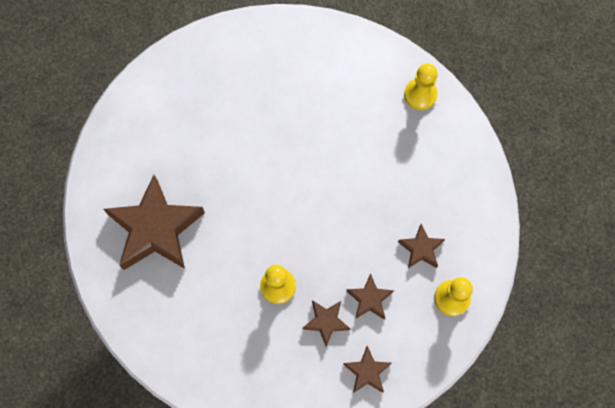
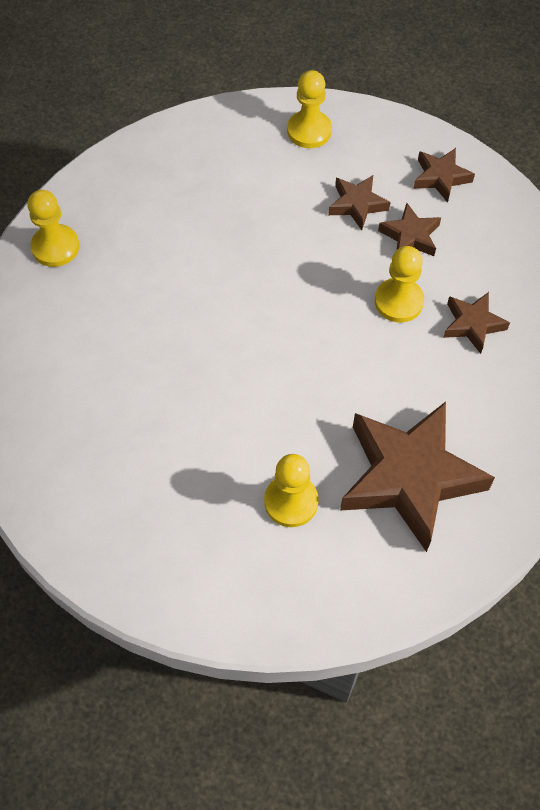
camera: 115 degrees left, 10 degrees down
brown star [398,224,445,268] -> brown star moved to [443,292,510,354]
none -> yellow pawn [264,454,319,527]

